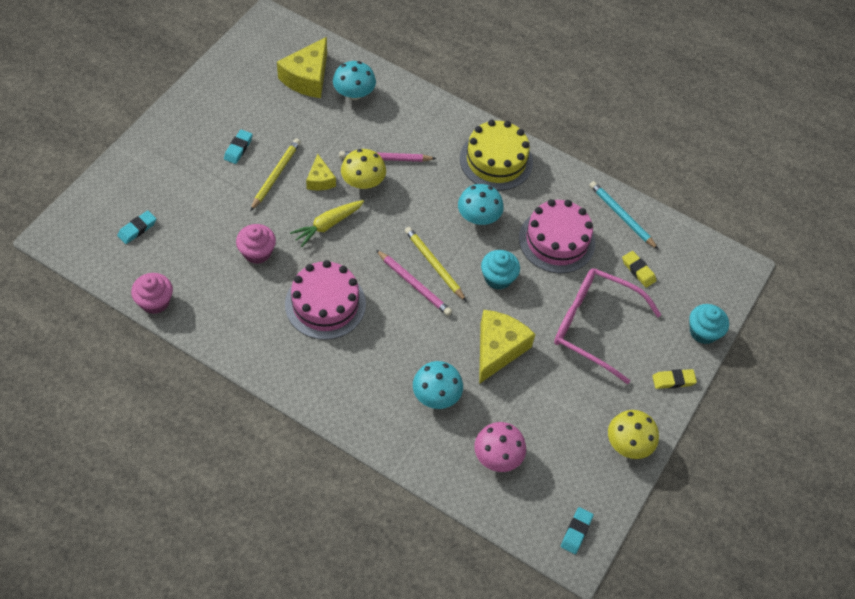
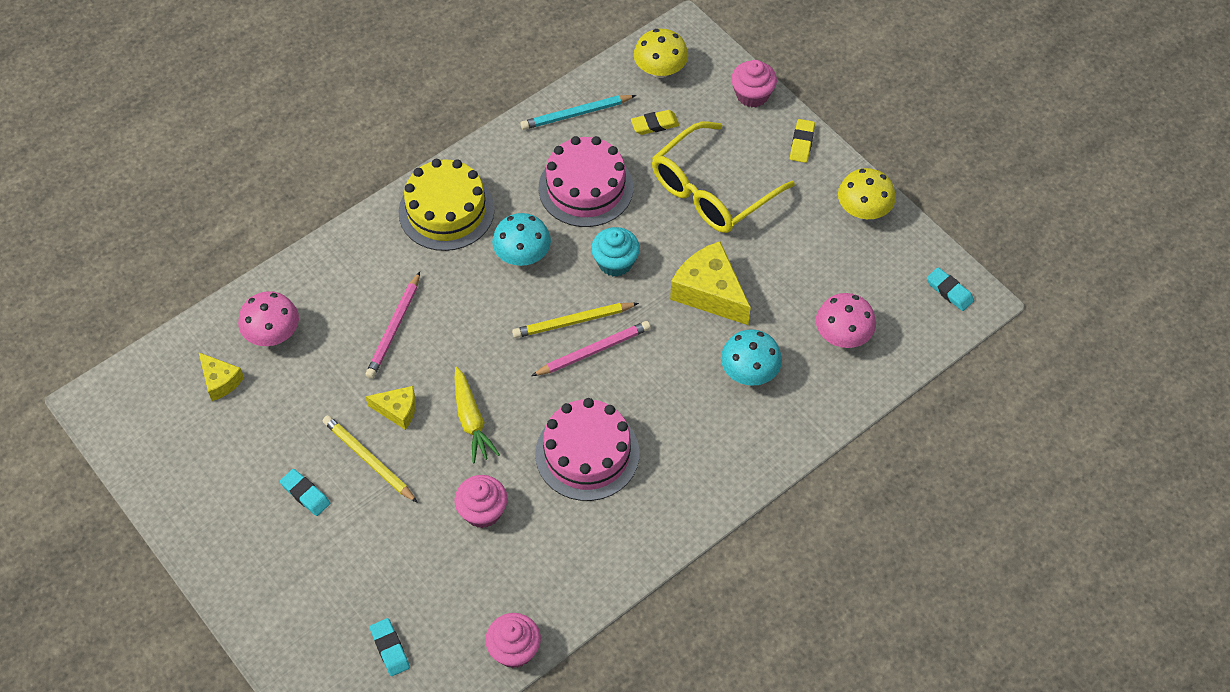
camera: 65 degrees left, 0 degrees up
yellow cheese [277,37,327,98] -> yellow cheese [199,353,244,401], size x0.56
turquoise mushroom [333,61,376,100] -> pink mushroom [238,291,299,346]
yellow mushroom [341,149,386,189] -> yellow mushroom moved to [634,29,688,78]
pink glasses [554,268,662,384] -> yellow glasses [652,122,795,233]
turquoise cupcake [689,304,729,344] -> pink cupcake [731,60,777,107]

